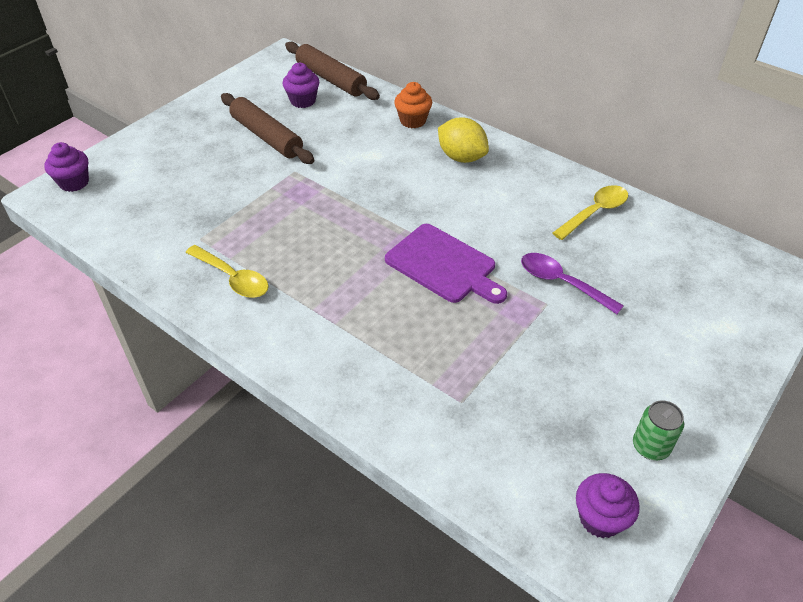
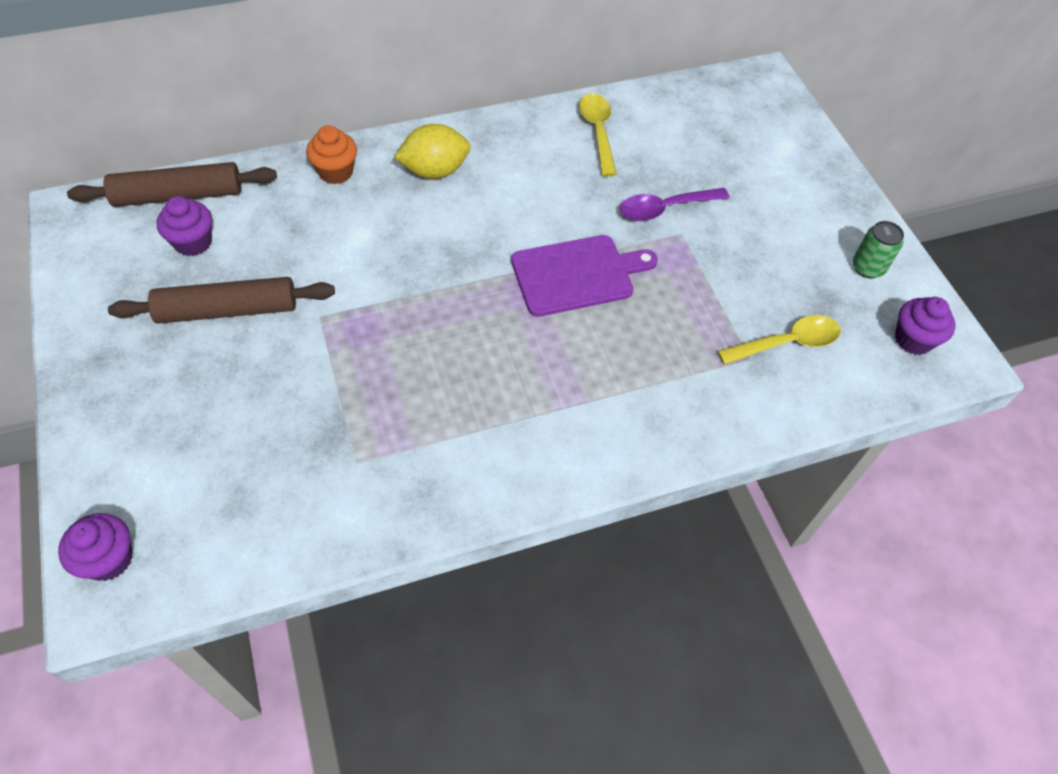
camera: 60 degrees left, 10 degrees up
yellow spoon [185,245,269,298] -> yellow spoon moved to [718,315,841,365]

